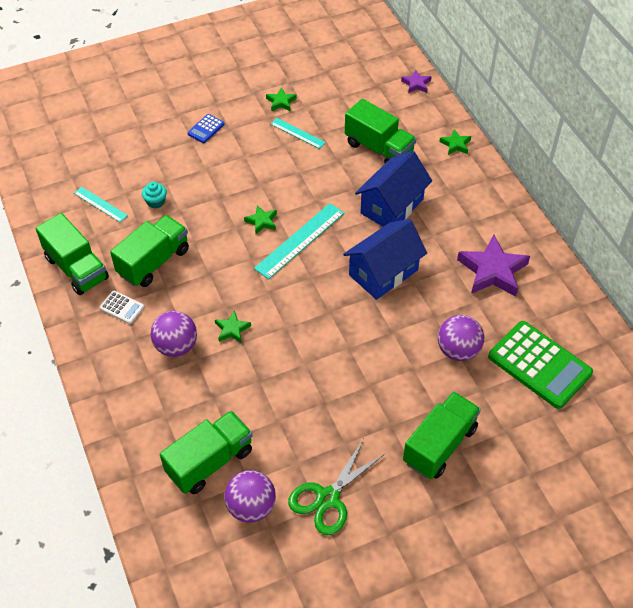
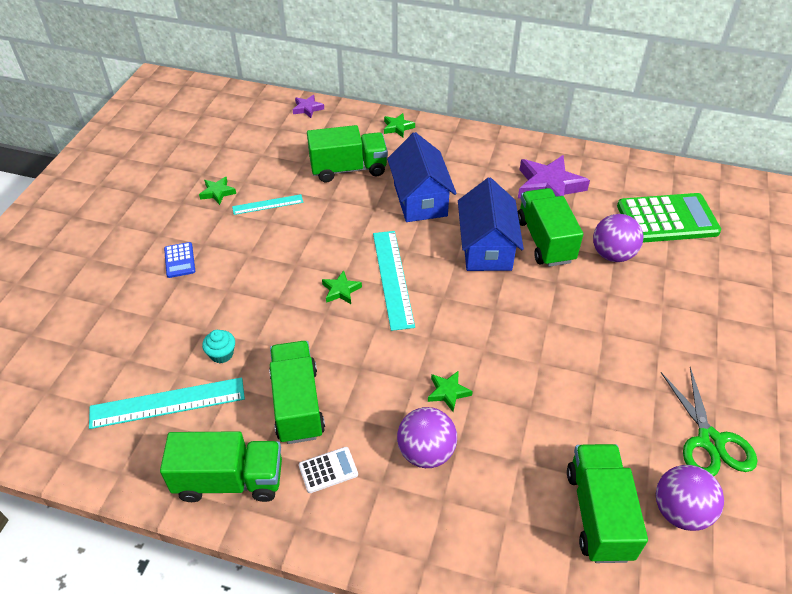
camera: 50 degrees left, 5 degrees down
turquoise ruler [74,187,128,222] -> turquoise ruler [89,377,245,429], size x1.72
green truck [403,391,481,479] -> green truck moved to [518,188,583,267]

